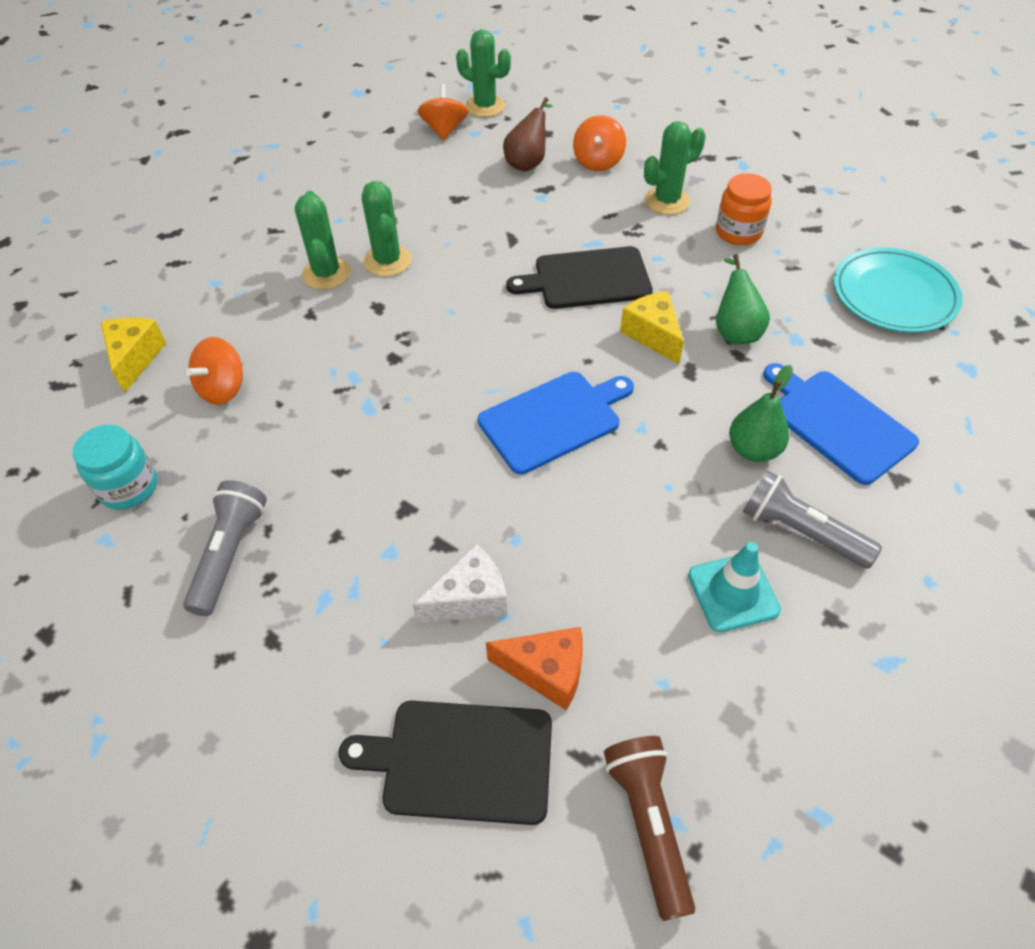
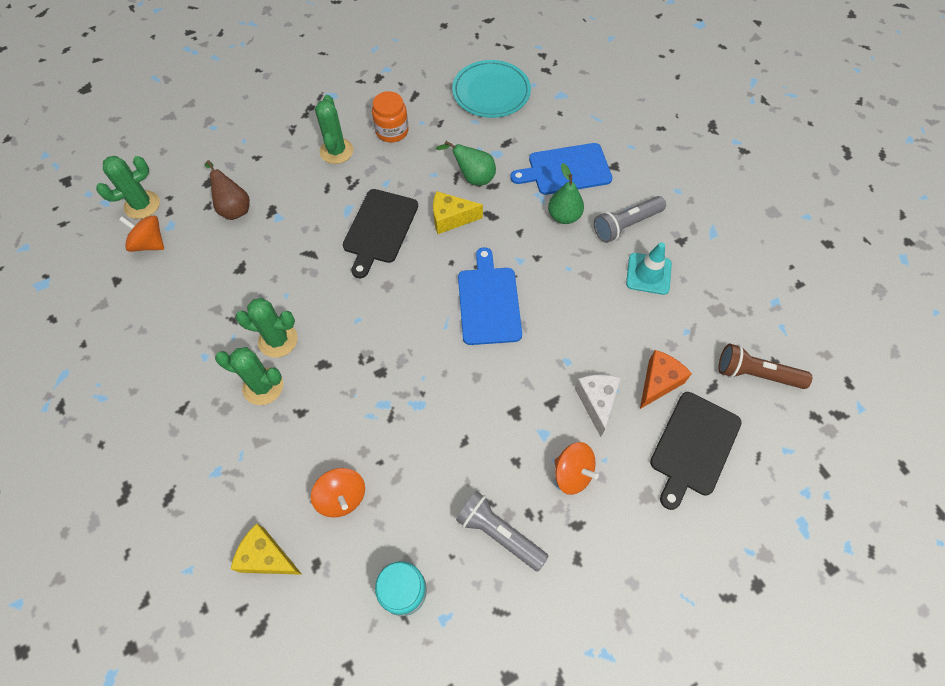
camera: 65 degrees left, 10 degrees up
orange spinning top [573,115,626,171] -> orange spinning top moved to [554,442,599,495]

